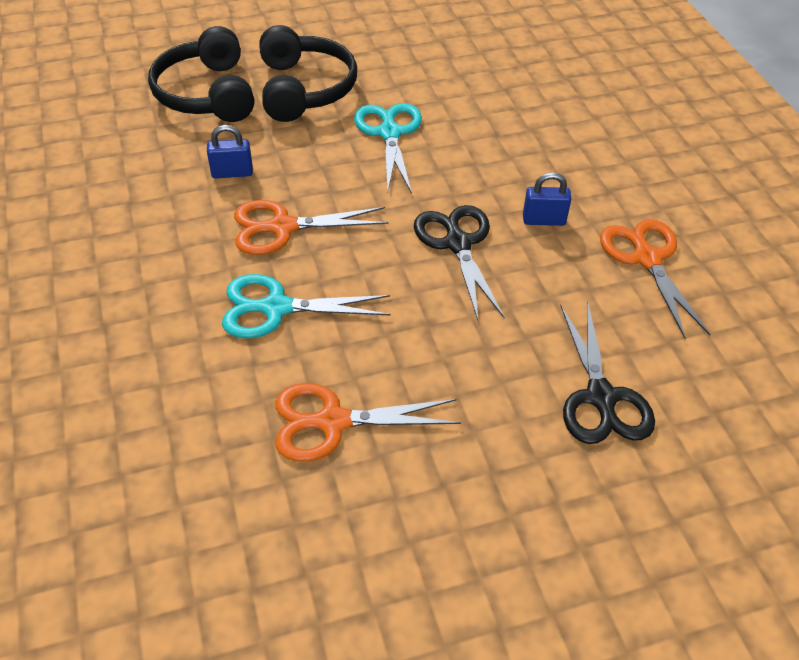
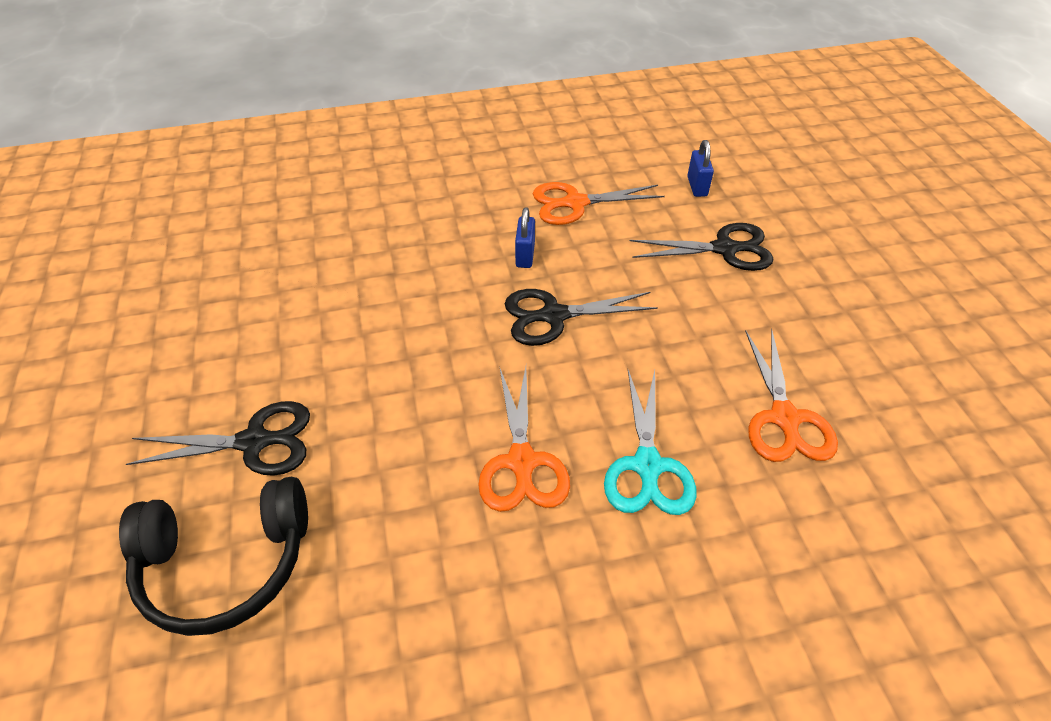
camera: 85 degrees left, 0 degrees up
blue padlock [207,125,253,178] -> blue padlock moved to [687,140,714,197]
black headphones [259,25,357,122] -> black scissors [126,401,310,476]
turquoise scissors [354,103,422,194] -> none

